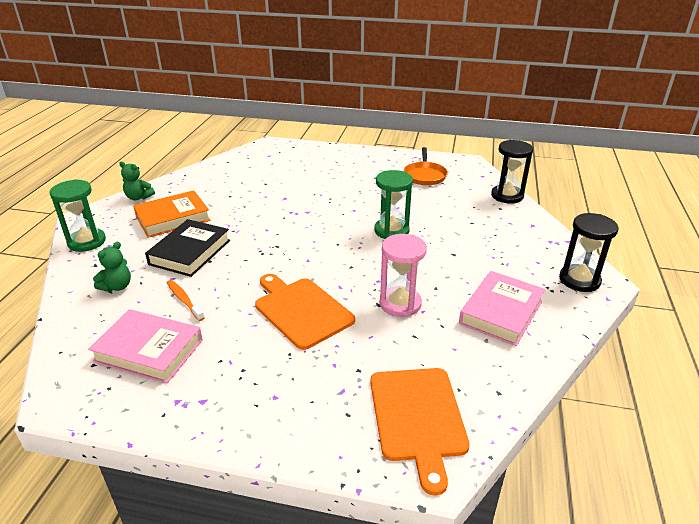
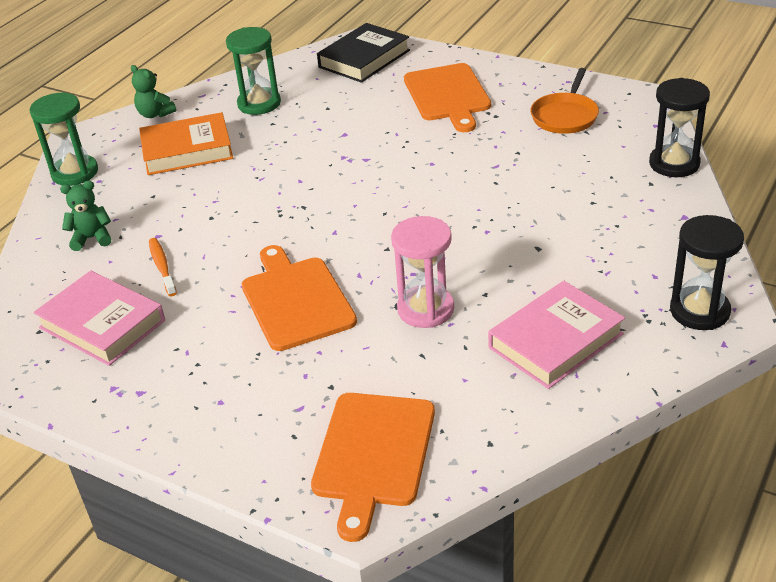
camera: 20 degrees right, 5 degrees up
green teddy bear [93,241,131,292] -> green teddy bear turned 150 degrees counterclockwise [60,181,111,251]
black book [145,219,230,277] -> black book moved to [317,23,410,83]
green hourglass [374,170,413,239] -> green hourglass moved to [226,27,281,115]
none -> orange cutting board [404,63,491,132]

